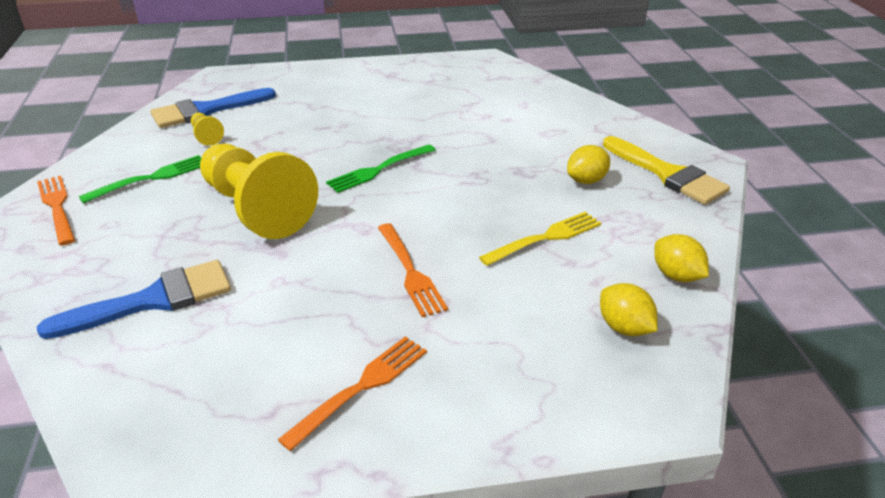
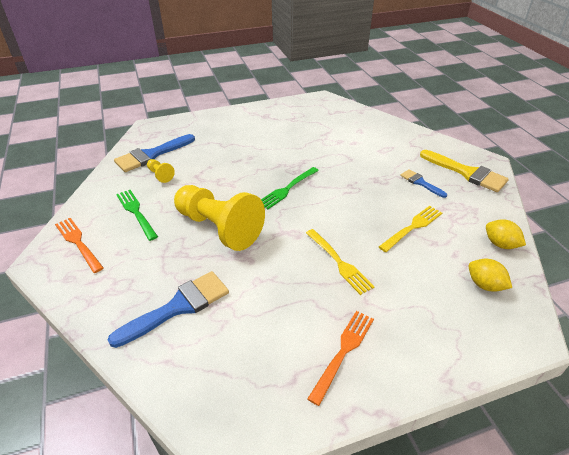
camera: 10 degrees left, 5 degrees up
green fork [79,155,202,204] -> green fork turned 75 degrees counterclockwise [116,190,158,241]
orange fork [378,223,448,317] -> yellow fork [306,229,375,295]
yellow lemon [567,145,610,184] -> blue brush [400,169,447,198]

